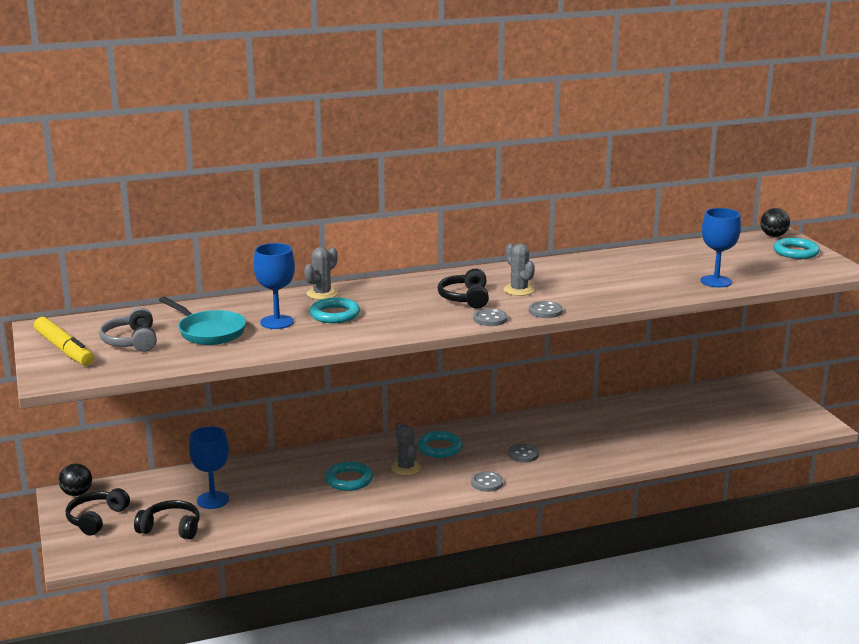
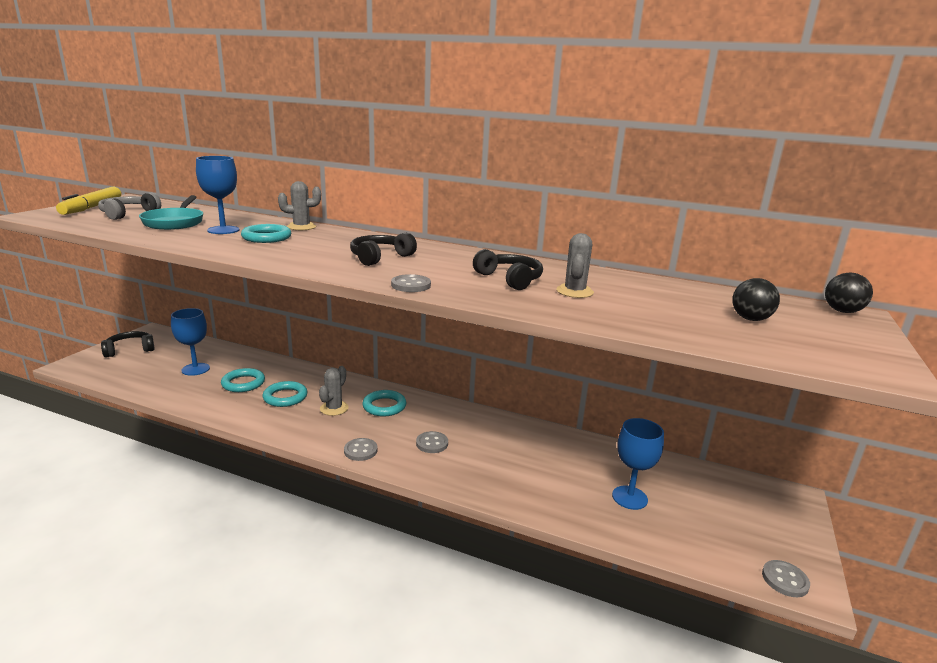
camera: 40 degrees right, 0 degrees up
black ball [58,463,92,496] -> black ball moved to [732,278,780,321]
black headphones [134,500,200,539] -> black headphones moved to [473,249,543,290]
grey button [473,309,508,326] -> grey button moved to [762,560,810,597]
grey cactus [504,243,535,296] -> grey cactus moved to [556,233,594,298]
blue goblet [700,208,741,288] -> blue goblet moved to [612,418,664,510]
turquoise ring [773,238,820,259] -> turquoise ring moved to [221,368,265,392]

